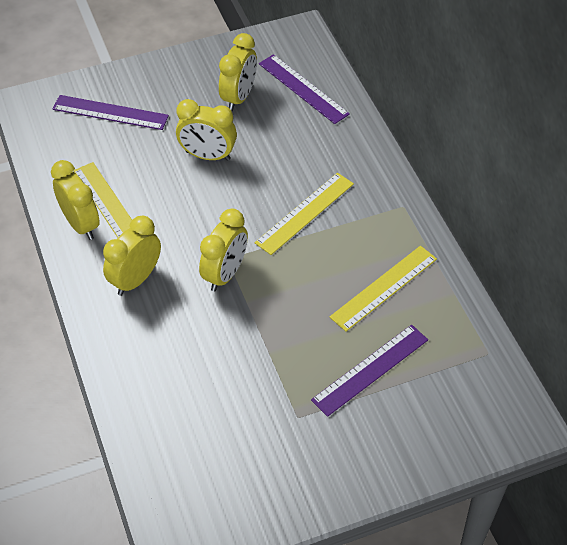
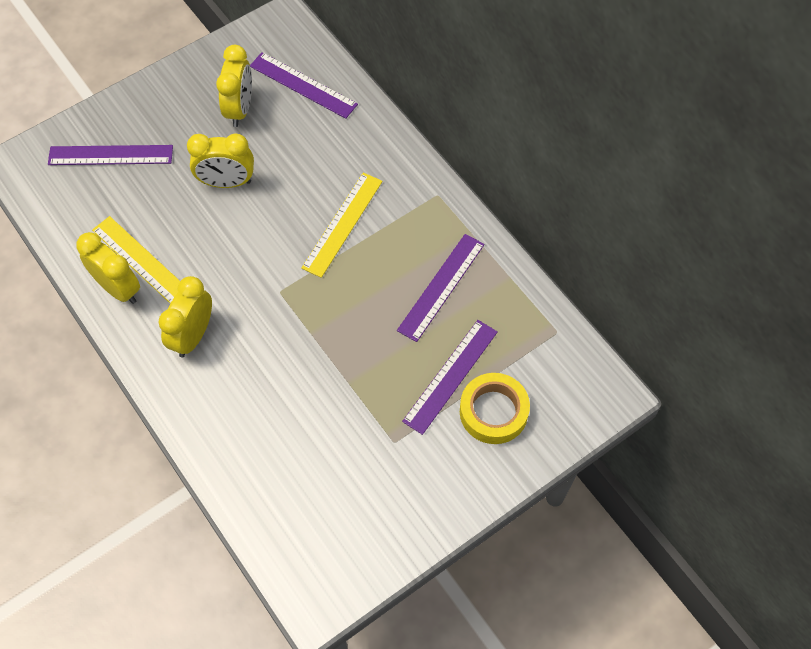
camera: 15 degrees left, 10 degrees up
yellow clock [199,209,248,291] -> none
yellow ruler [330,246,437,332] -> purple ruler [397,234,485,342]
none -> yellow tape [460,373,530,444]

